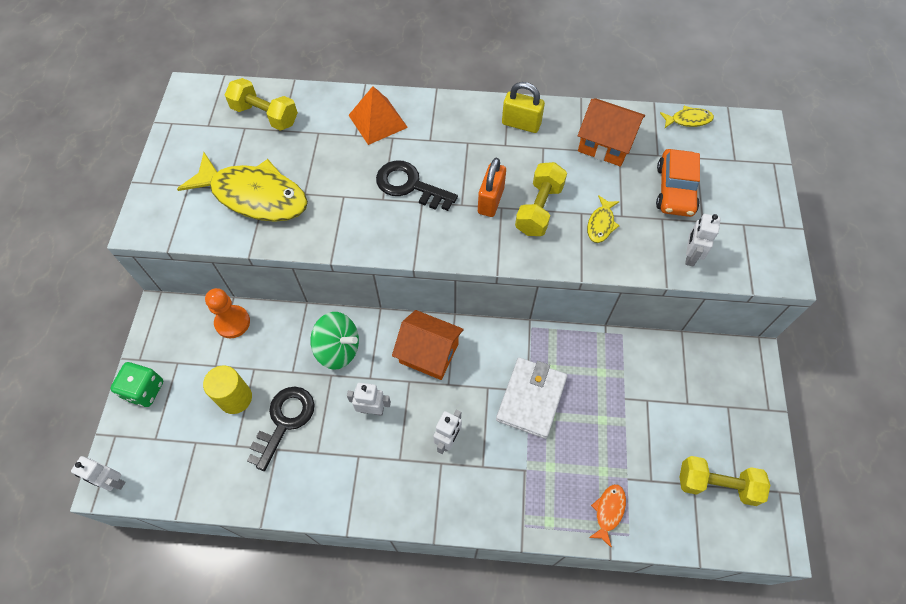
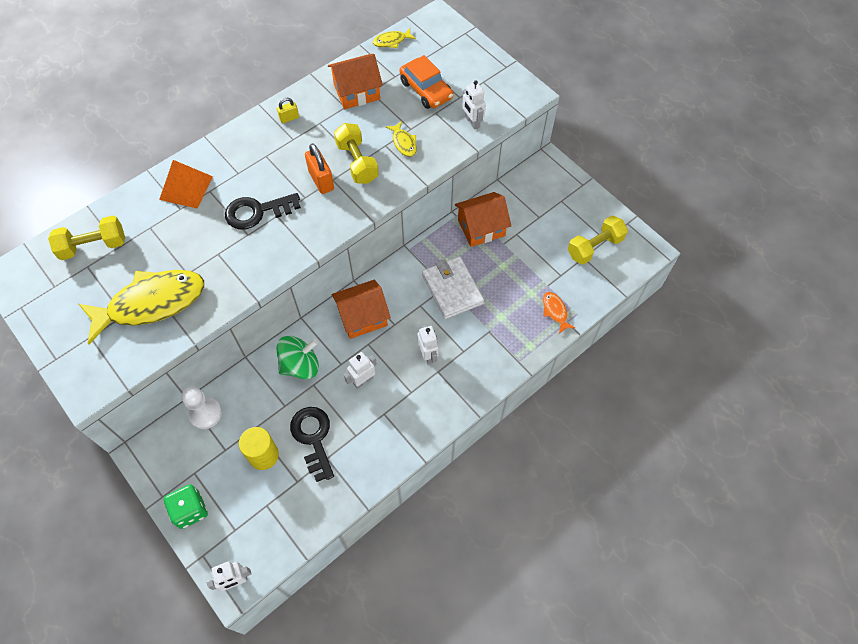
camera: 45 degrees left, 0 degrees up
orange pawn [205,288,250,338] -> white pawn [182,386,222,429]
yellow padlock [502,82,545,133] -> yellow padlock [277,98,299,123], size x0.58
yellow fish [660,106,714,128] -> yellow fish turned 150 degrees counterclockwise [373,28,416,48]
none -> orange house [455,192,511,247]

